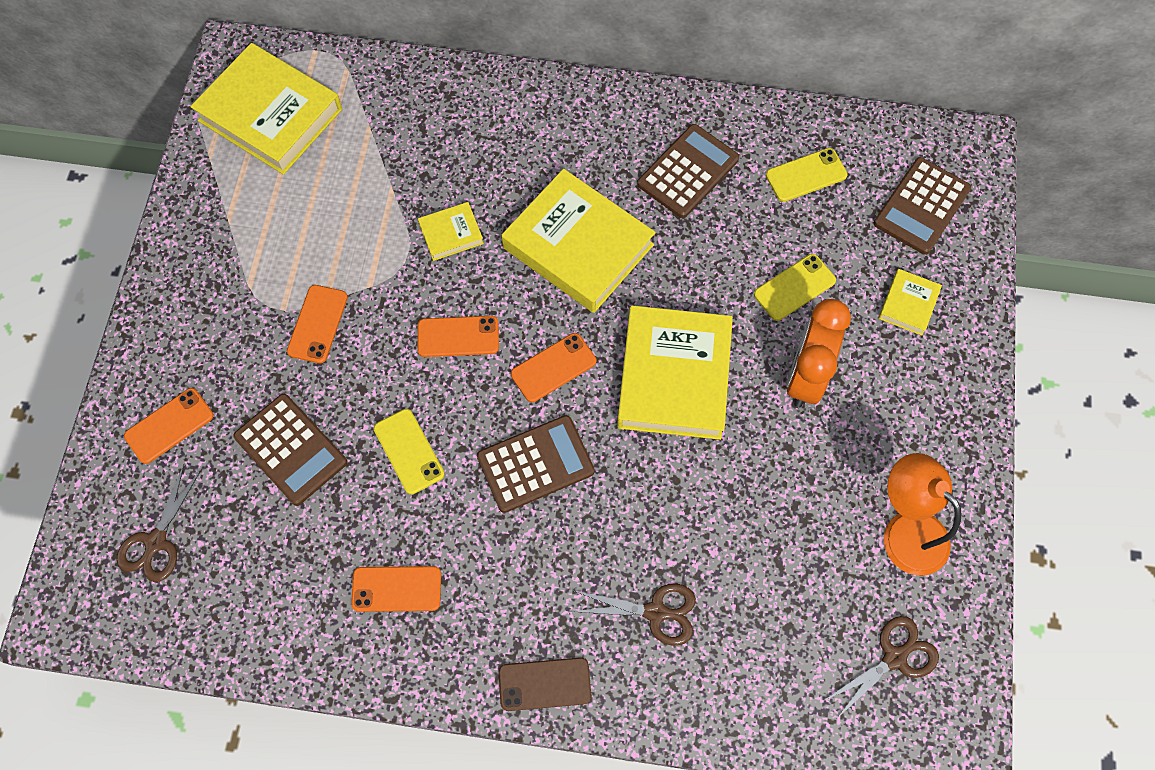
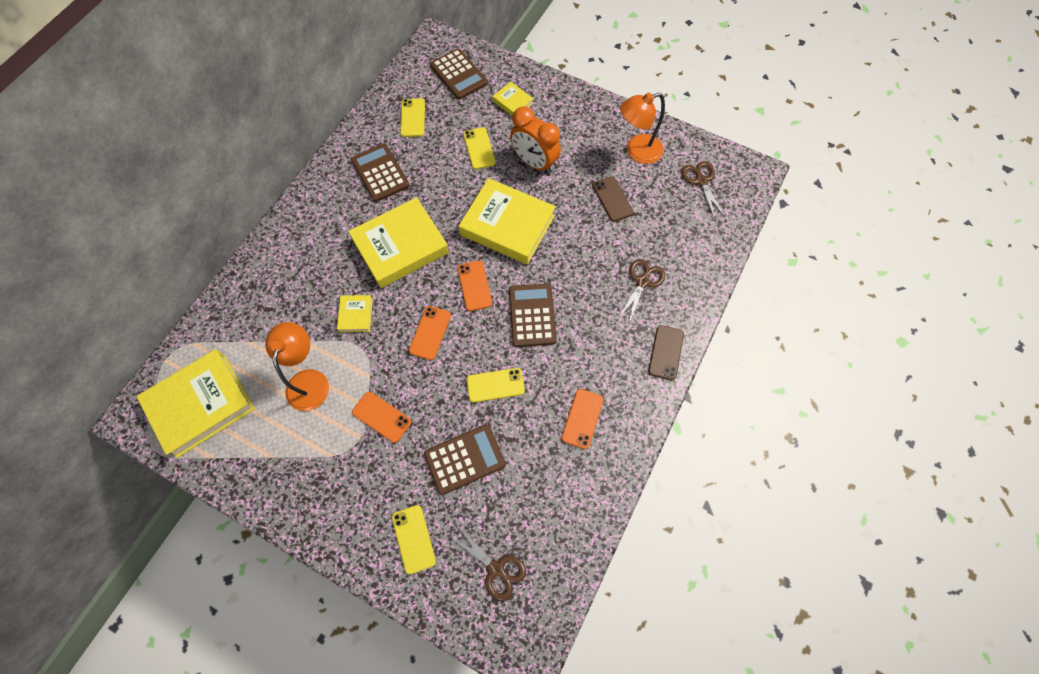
camera: 70 degrees left, 0 degrees up
orange phone [124,388,214,464] -> yellow phone [392,505,436,574]
none -> orange lamp [265,322,329,411]
none -> brown phone [592,176,634,222]

